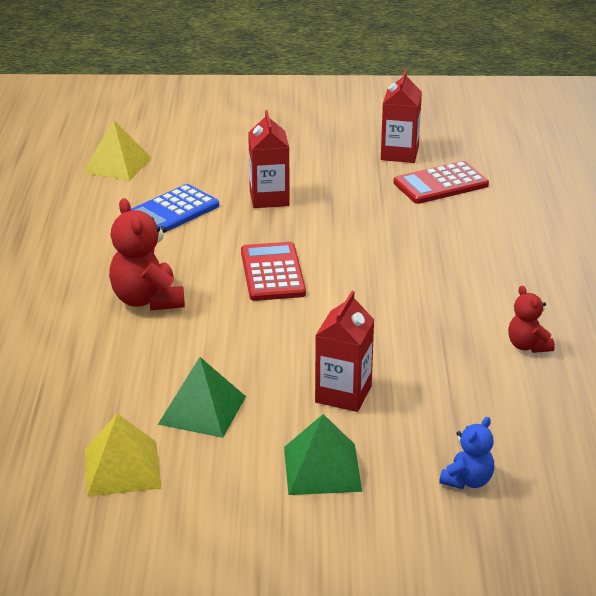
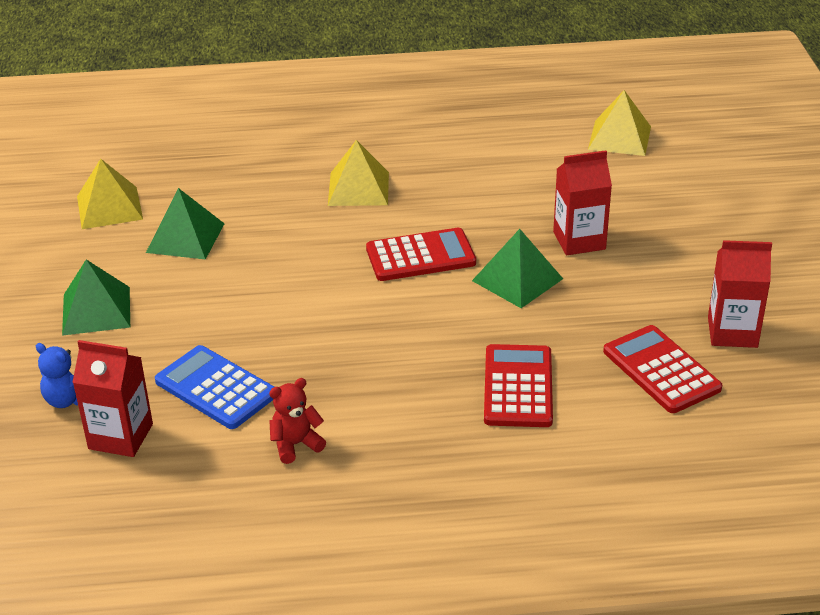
camera: 85 degrees right, 5 degrees up
red teddy bear [109,198,185,311] -> yellow pyramid [328,140,389,206]
blue calculator [131,184,219,232] -> blue calculator moved to [155,345,274,429]
red carton [315,291,374,412] -> red carton moved to [72,340,153,457]
none -> green pyramid [472,229,563,308]
none -> red calculator [484,344,553,427]

